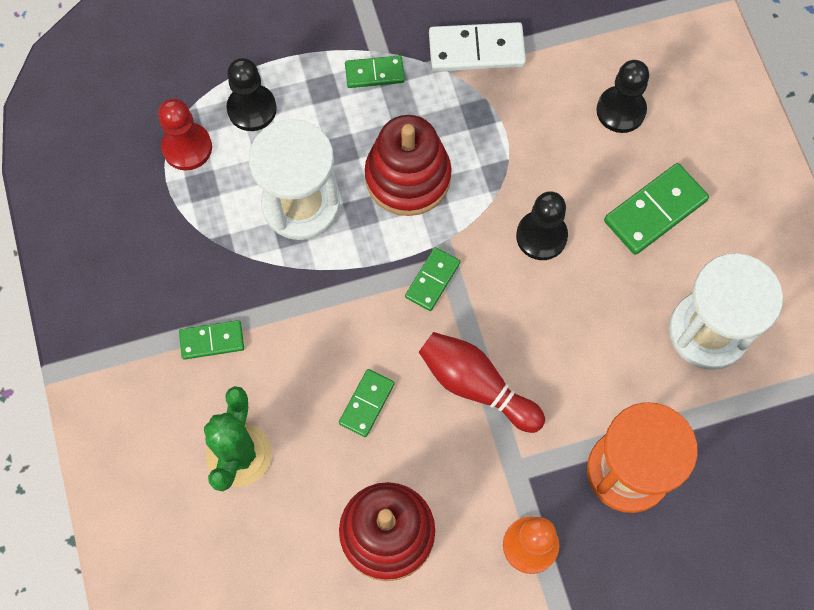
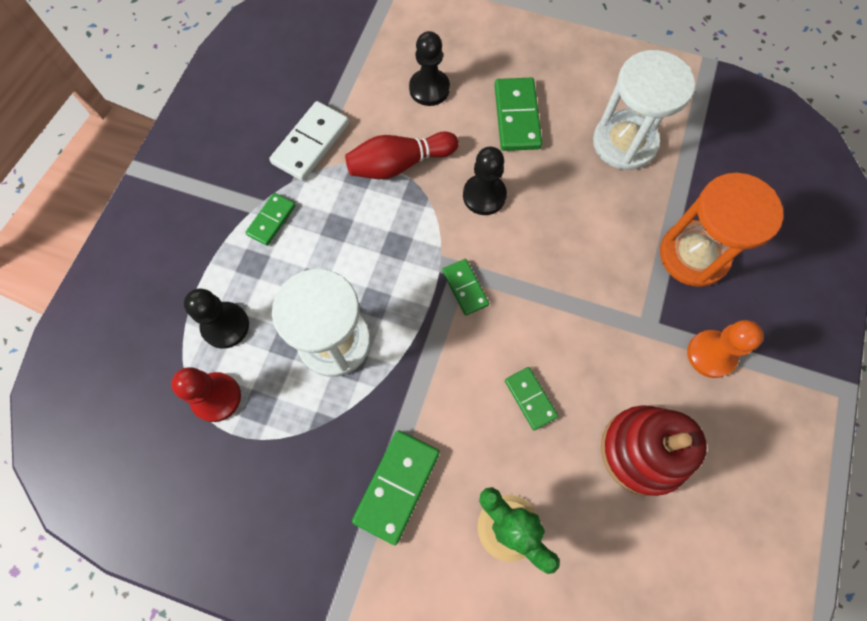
camera: 55 degrees left, 0 degrees up
green domino [179,320,244,360] -> green domino [352,430,440,545], size x1.64
red stacking toy [365,115,452,216] -> none
red bowling pin [419,332,545,433] -> red bowling pin moved to [345,131,459,179]

